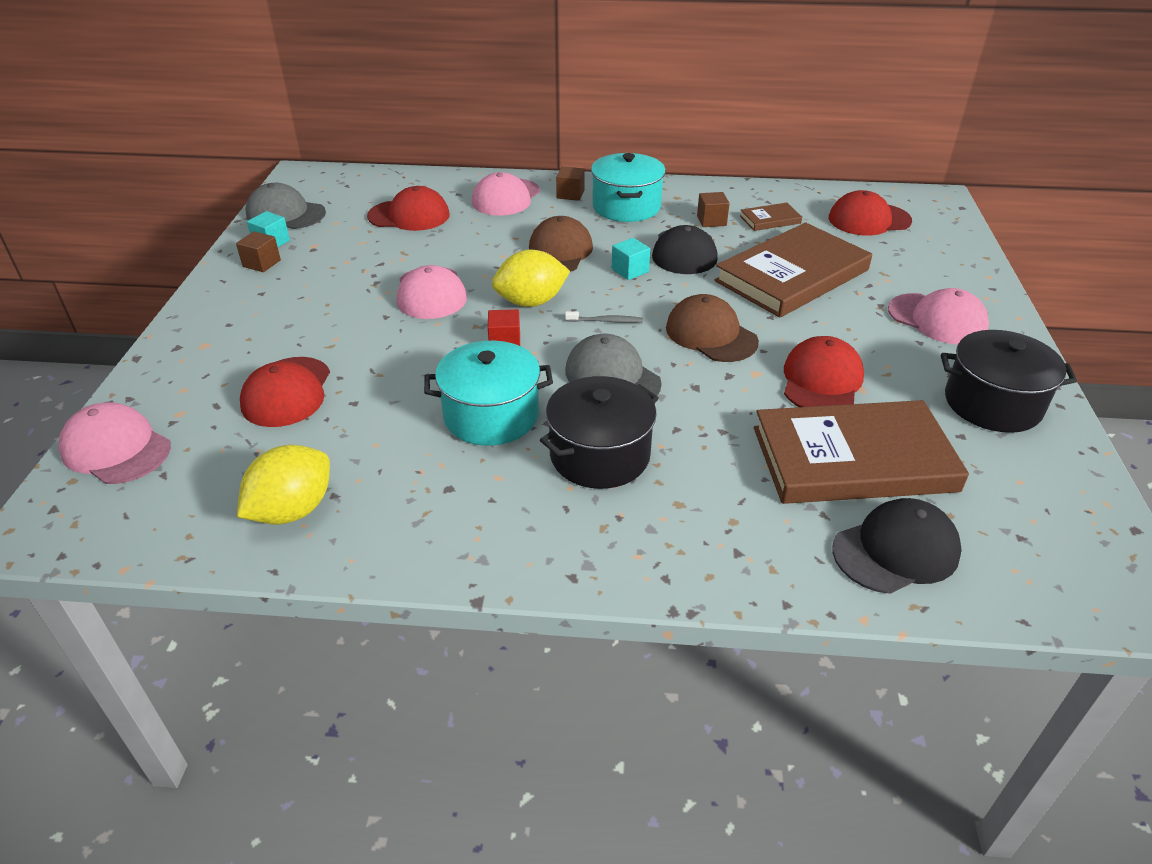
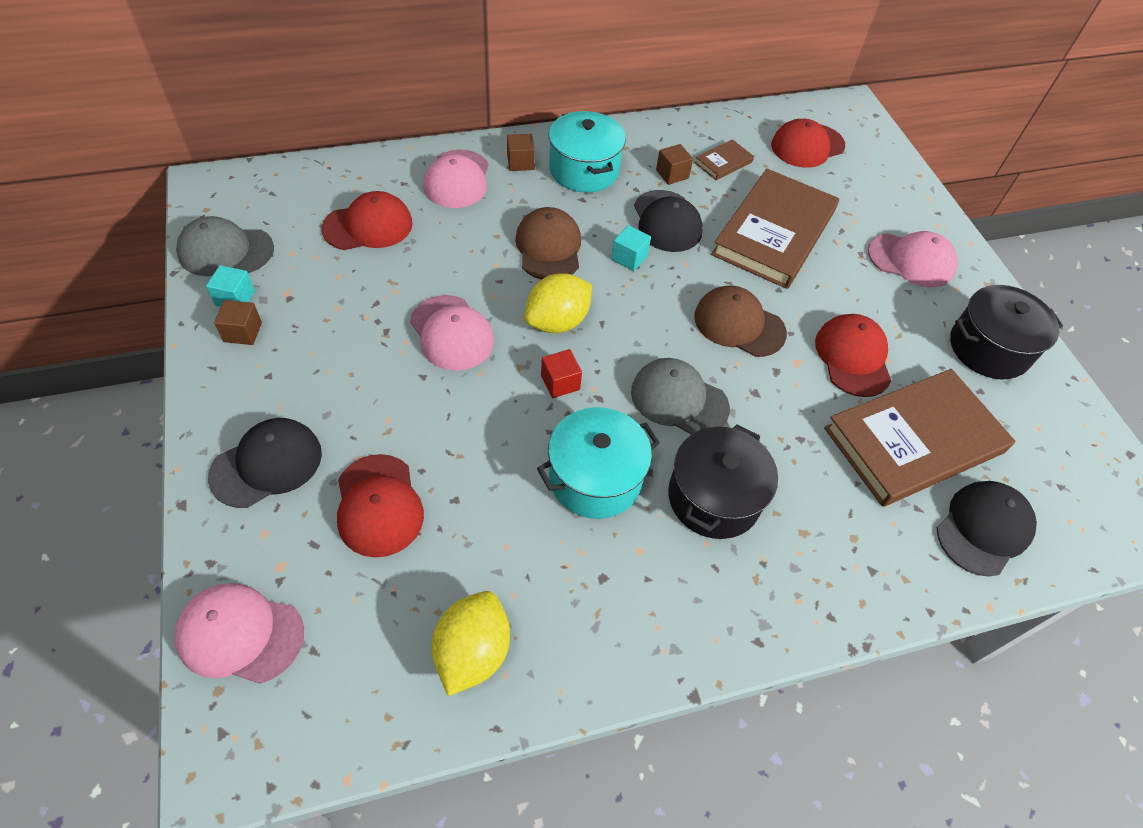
camera: 25 degrees left, 15 degrees up
grey toothbrush [565,311,643,323] -> none
none -> black cap [208,418,322,508]

